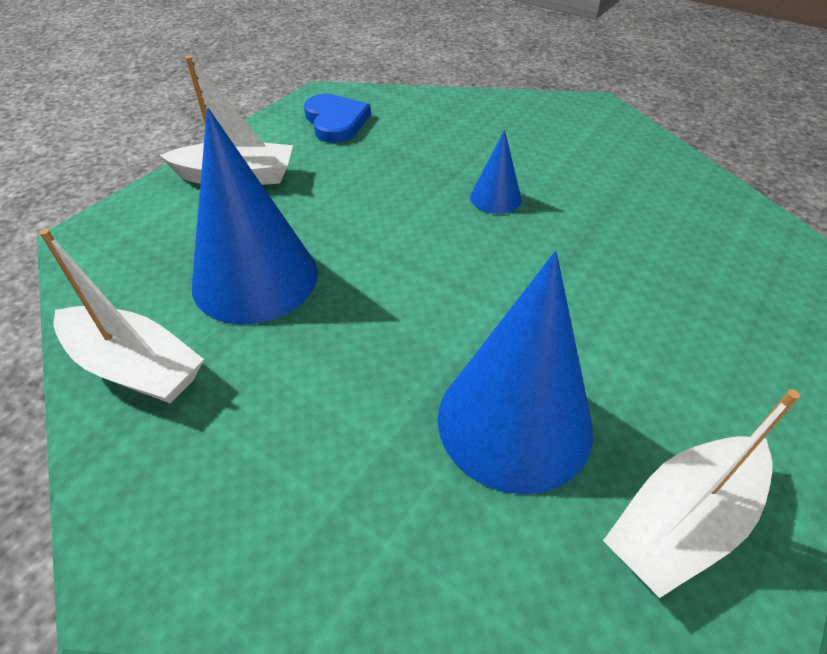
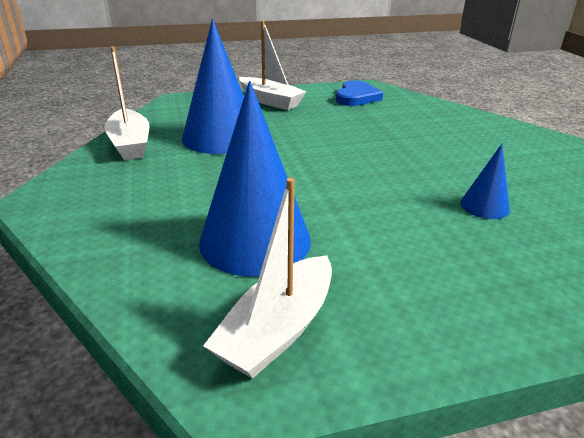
camera: 40 degrees right, 15 degrees down
blue cone [470,130,522,214] -> blue cone moved to [460,144,510,219]
white boat [603,389,800,598] -> white boat turned 60 degrees counterclockwise [203,178,332,379]

